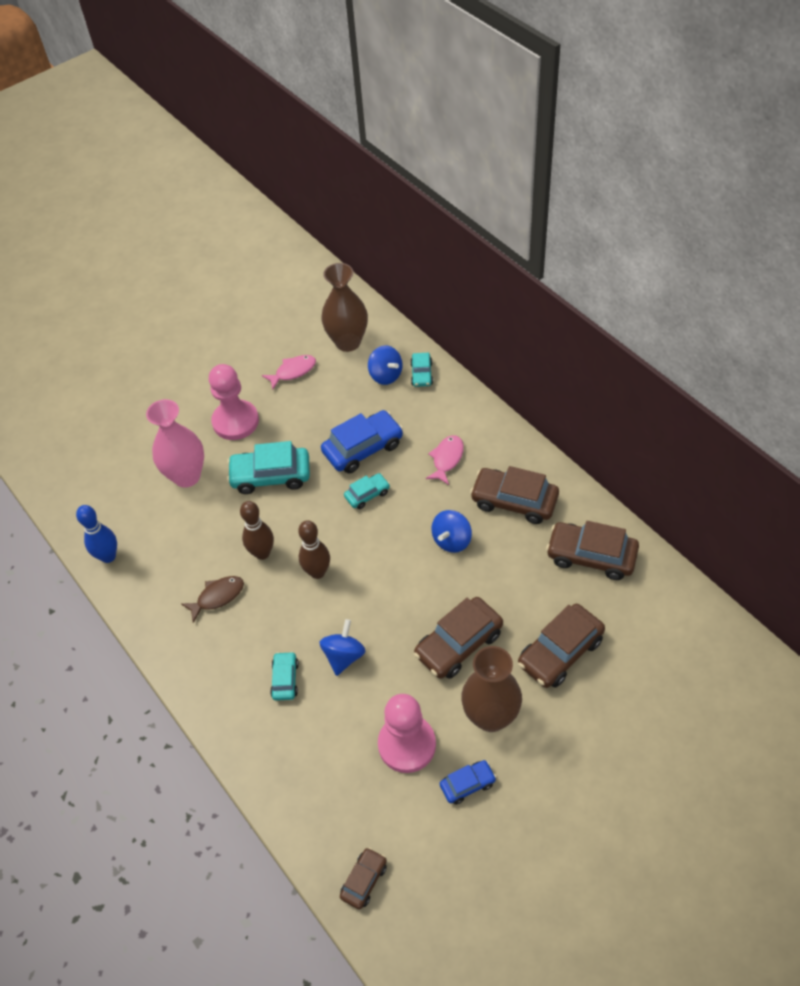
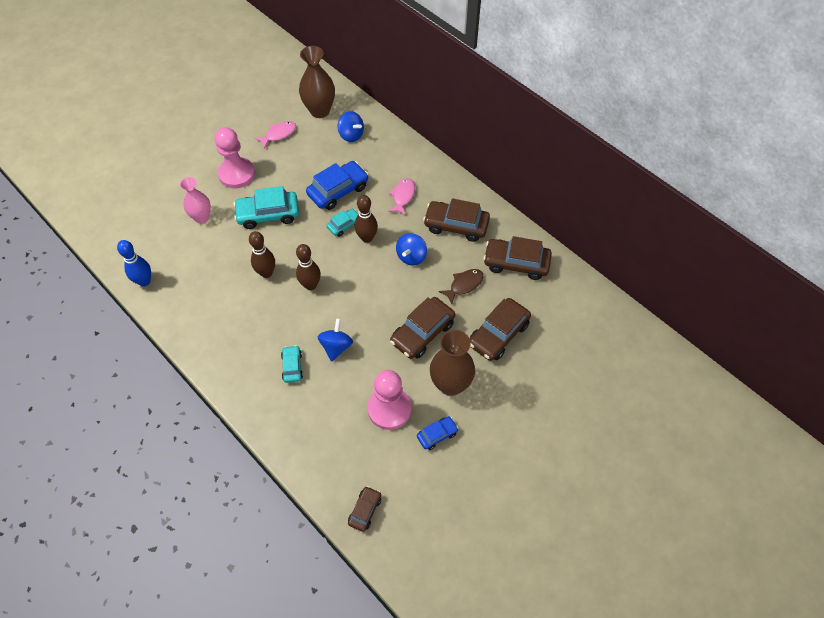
camera: 10 degrees left, 5 degrees up
pink vase [146,399,204,487] -> pink vase [180,177,211,223], size x0.66
brown fish [181,576,244,623] -> brown fish moved to [439,269,483,304]
turquoise car [410,353,433,387] -> none
none -> brown bowling pin [354,195,378,243]

